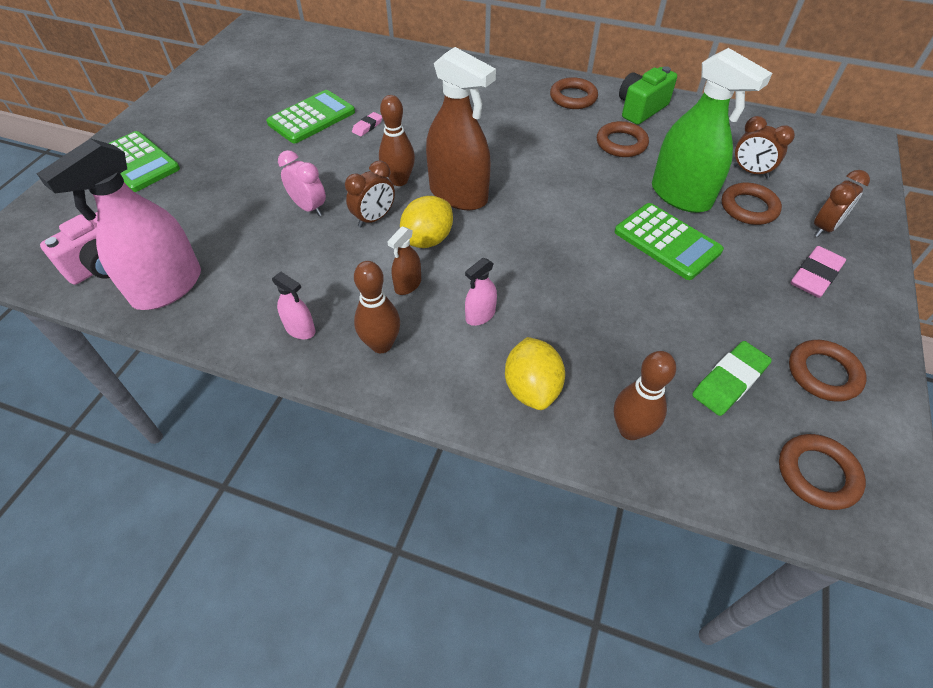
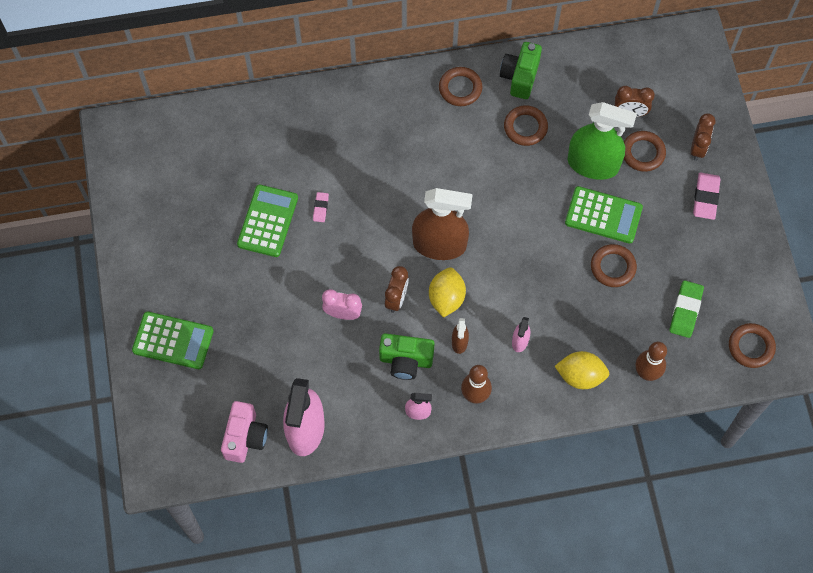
camera: 30 degrees left, 15 degrees up
brown bowling pin [379,95,415,186] -> none
yellow lemon [505,337,565,410] -> yellow lemon turned 45 degrees counterclockwise [555,351,609,389]
brown ring [789,340,867,402] -> brown ring moved to [591,244,637,287]
none -> green camera [379,333,434,380]

